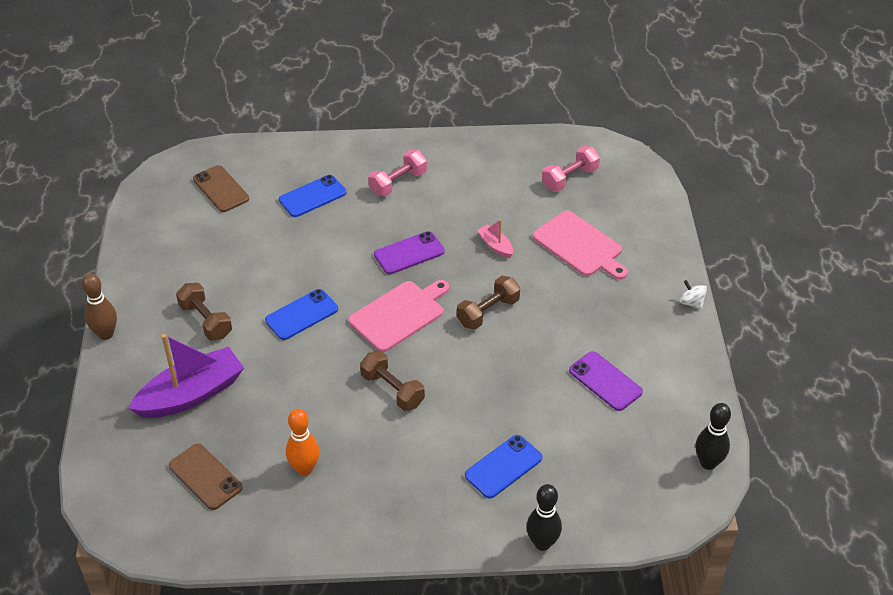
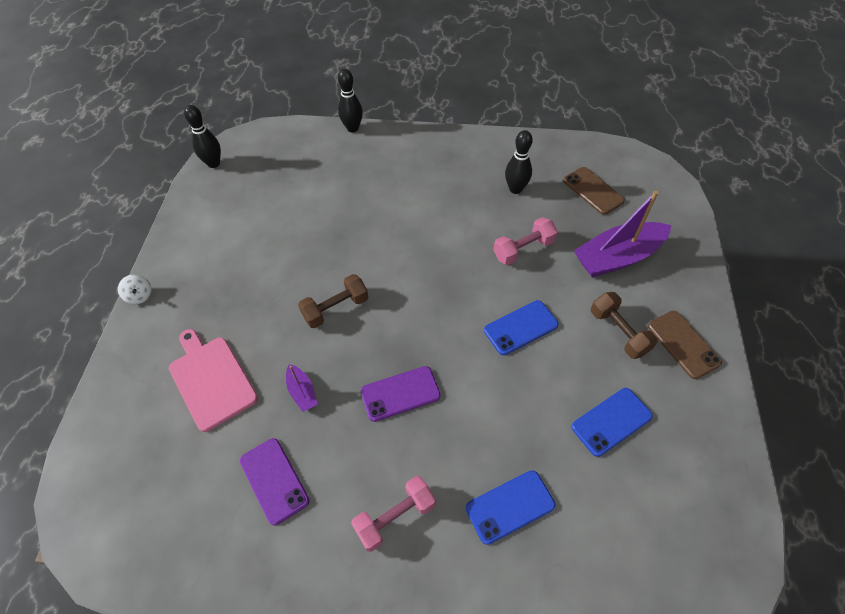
camera: 170 degrees left, 10 degrees up
brown bowling pin [82,273,117,340] -> none
brown phone [193,165,249,212] -> brown phone moved to [648,311,722,379]
orange bowling pin [286,409,320,475] -> black bowling pin [505,130,533,194]
pink cutting board [349,280,450,352] -> none
brown dumbbell [360,351,425,411] -> none
blue phone [465,435,542,499] -> blue phone moved to [571,388,653,457]
pink boat [477,219,513,258] -> purple boat [286,364,318,412]
pink dumbbell [542,146,600,191] -> pink dumbbell moved to [493,217,558,265]
purple phone [569,351,643,411] -> purple phone moved to [240,438,309,525]

